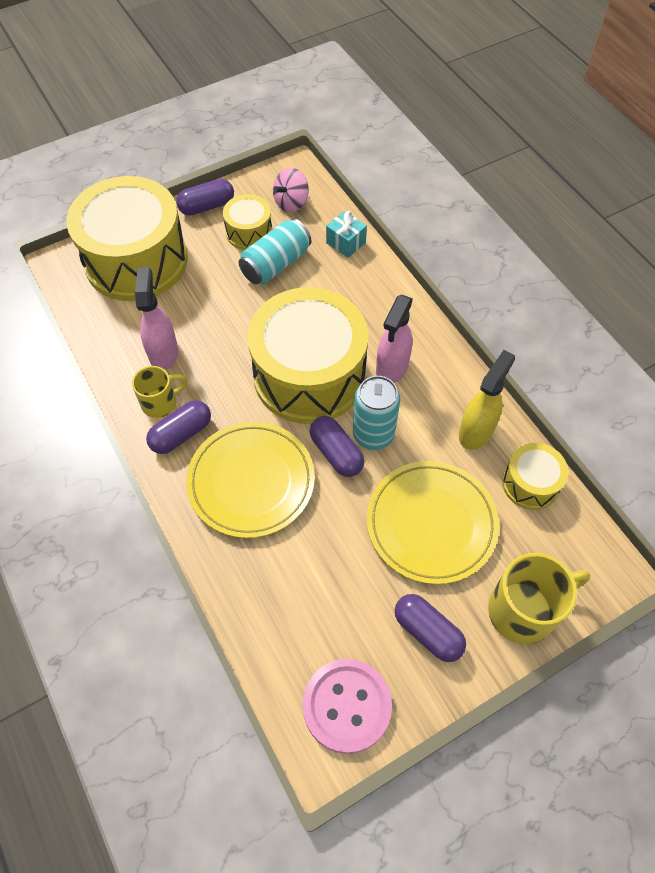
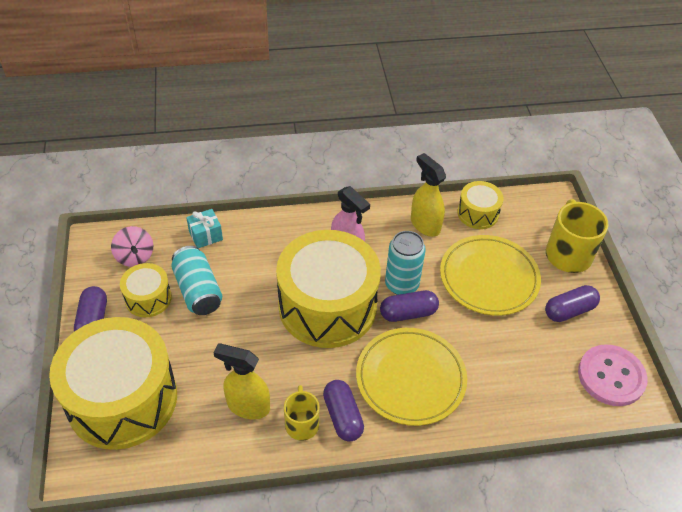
camera: 70 degrees left, 10 degrees down
pink spray bottle [135,267,178,370] -> yellow spray bottle [213,344,270,419]

